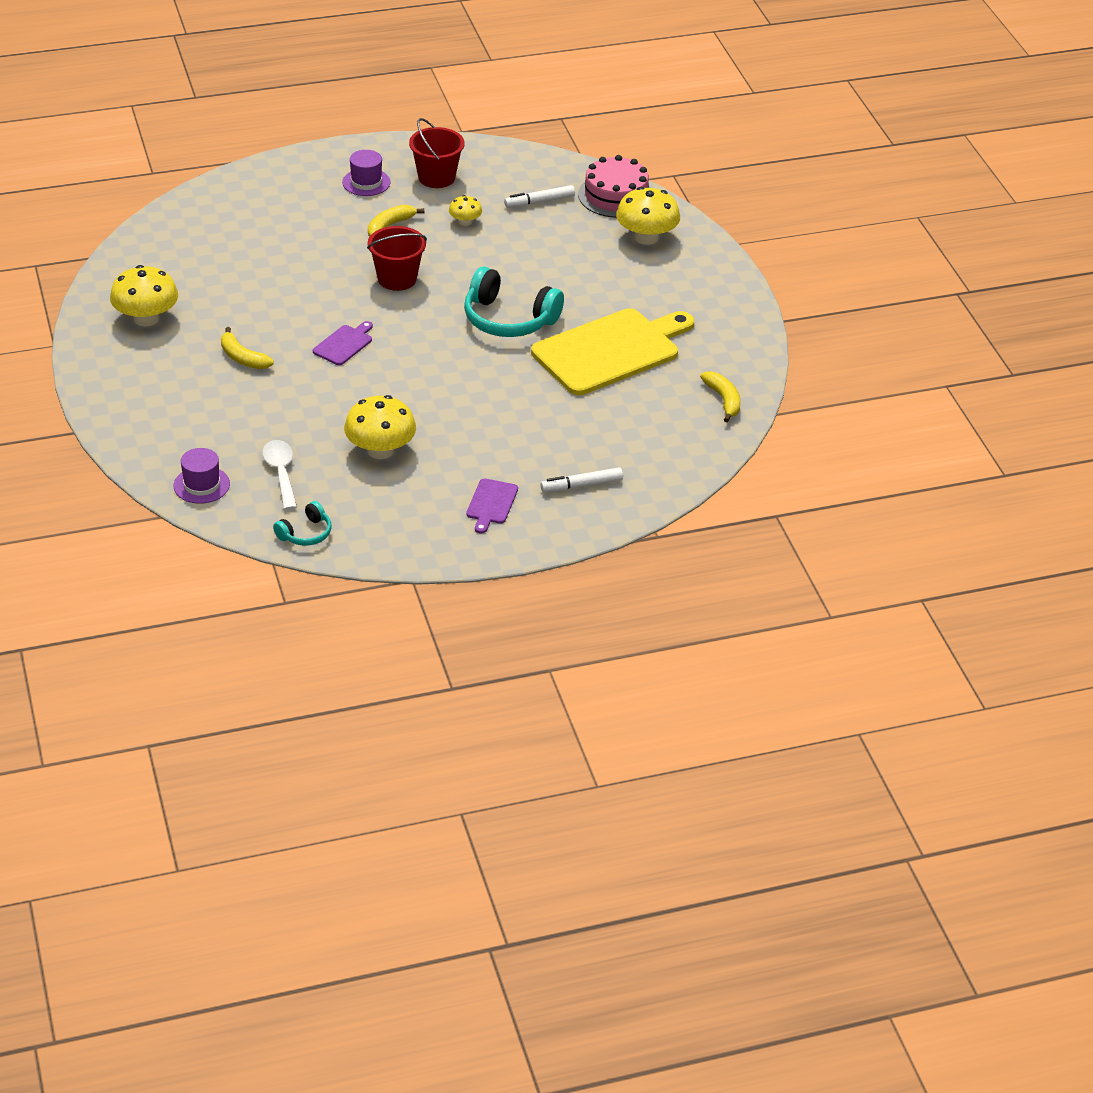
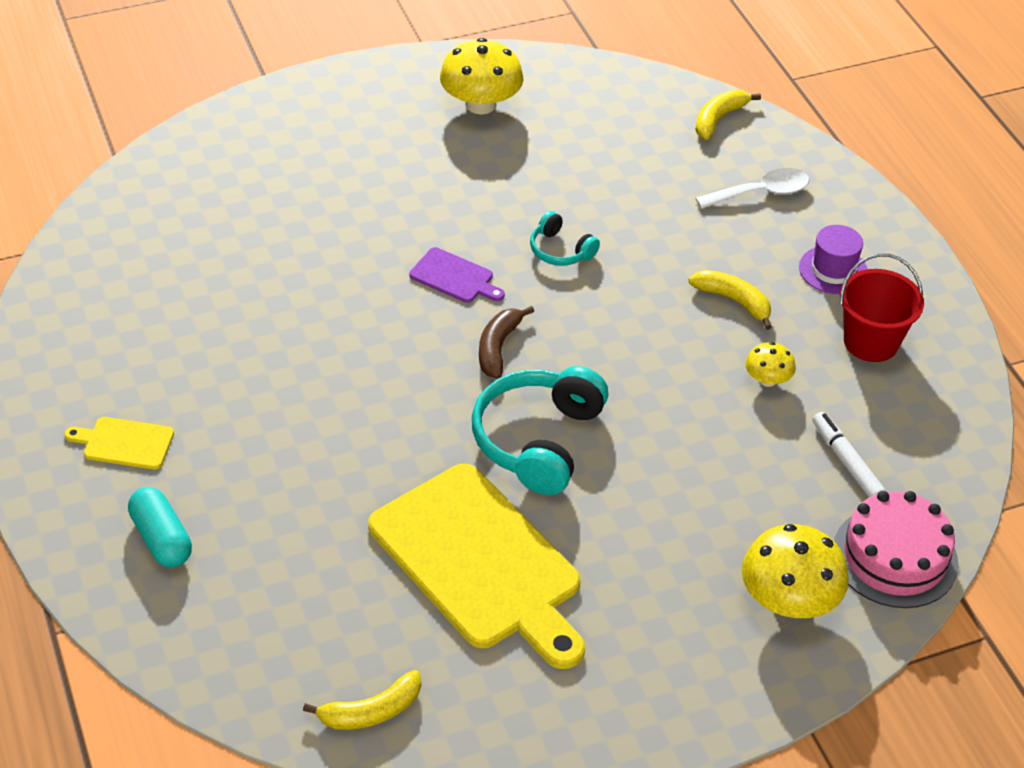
camera: 85 degrees right, 5 degrees up
purple hat [173,448,230,504] -> none
yellow banana [221,327,274,369] -> yellow banana moved to [695,90,761,139]
white spoon [262,440,297,510] -> white spoon moved to [696,168,809,209]
turquoise headphones [273,501,332,546] -> turquoise headphones moved to [530,211,600,266]
yellow mushroom [344,395,416,459] -> none
red bucket [367,226,427,291] -> none
purple cutting board [466,478,518,534] -> yellow cutting board [64,417,174,470]
white marker [541,468,623,492] -> turquoise capsule [128,487,192,567]
none -> brown banana [479,306,534,379]

